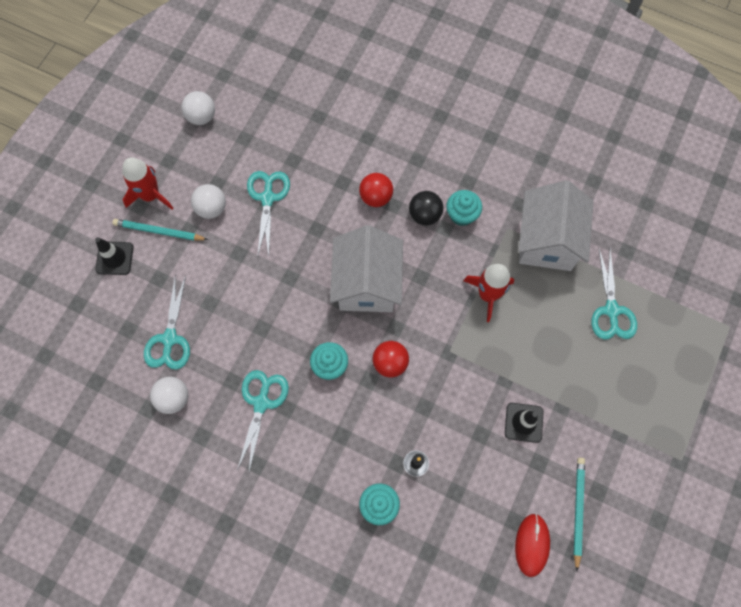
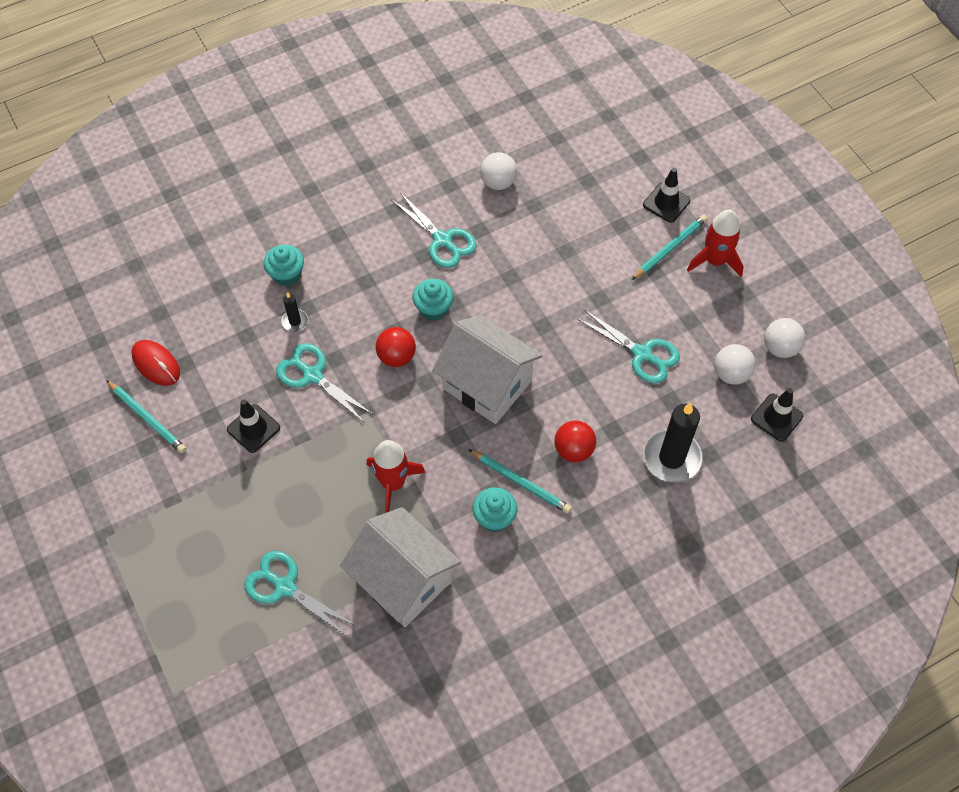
camera: 125 degrees right, 10 degrees down
turquoise scissors [144,275,190,370] -> turquoise scissors moved to [276,343,374,423]
white ball [191,184,226,219] -> white ball moved to [714,344,756,385]
black ball [409,191,443,225] -> turquoise pencil [468,449,572,514]
none -> black candle [643,403,703,483]
none -> black traffic cone [751,388,803,442]

